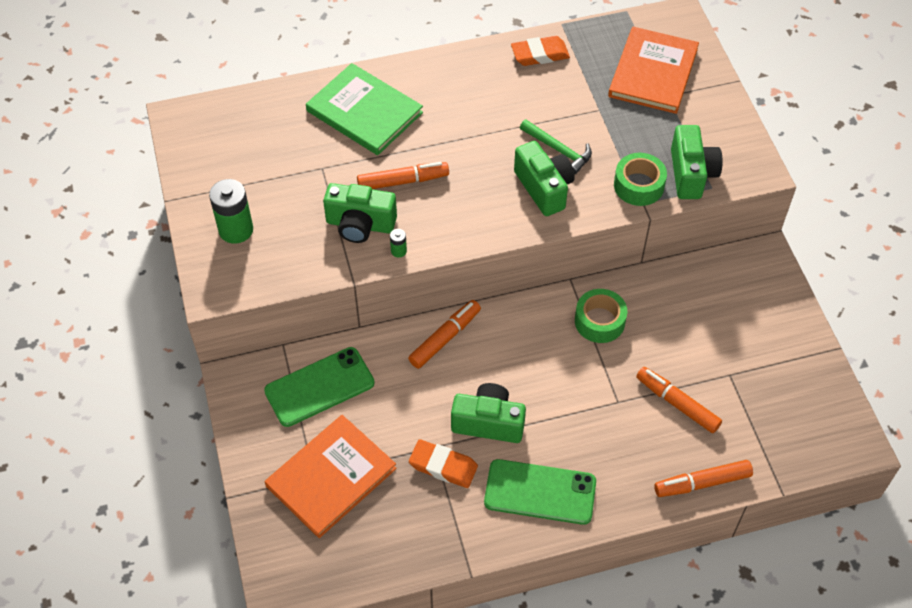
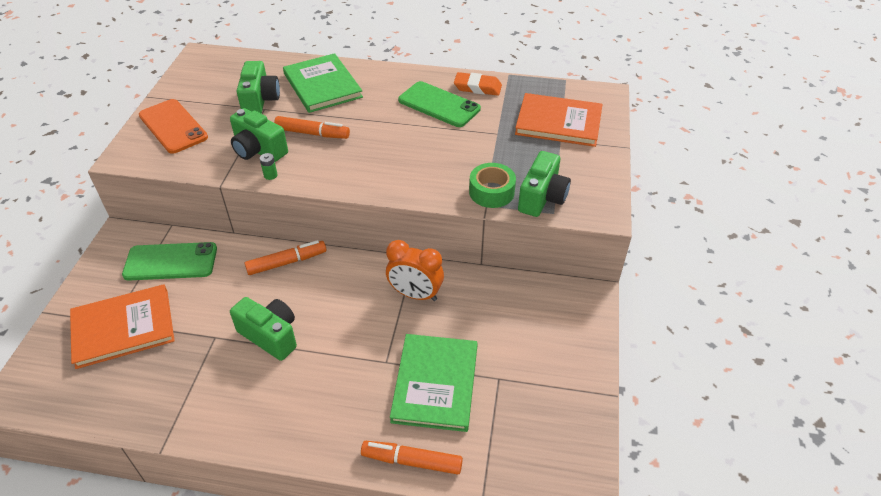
camera: 25 degrees right, 10 degrees down
green battery [209,179,253,244] -> orange phone [139,99,208,154]
orange eraser [409,439,478,488] -> none
green phone [484,459,596,525] -> green phone moved to [398,81,481,127]
green camera [514,141,575,216] -> green camera moved to [236,61,280,114]
green hammer [520,120,592,175] -> none
green tape [575,289,627,343] -> orange clock [386,240,444,301]
orange book [608,27,699,114] -> orange book turned 60 degrees clockwise [515,93,603,147]
orange marker [636,367,722,433] -> green book [390,334,478,432]

